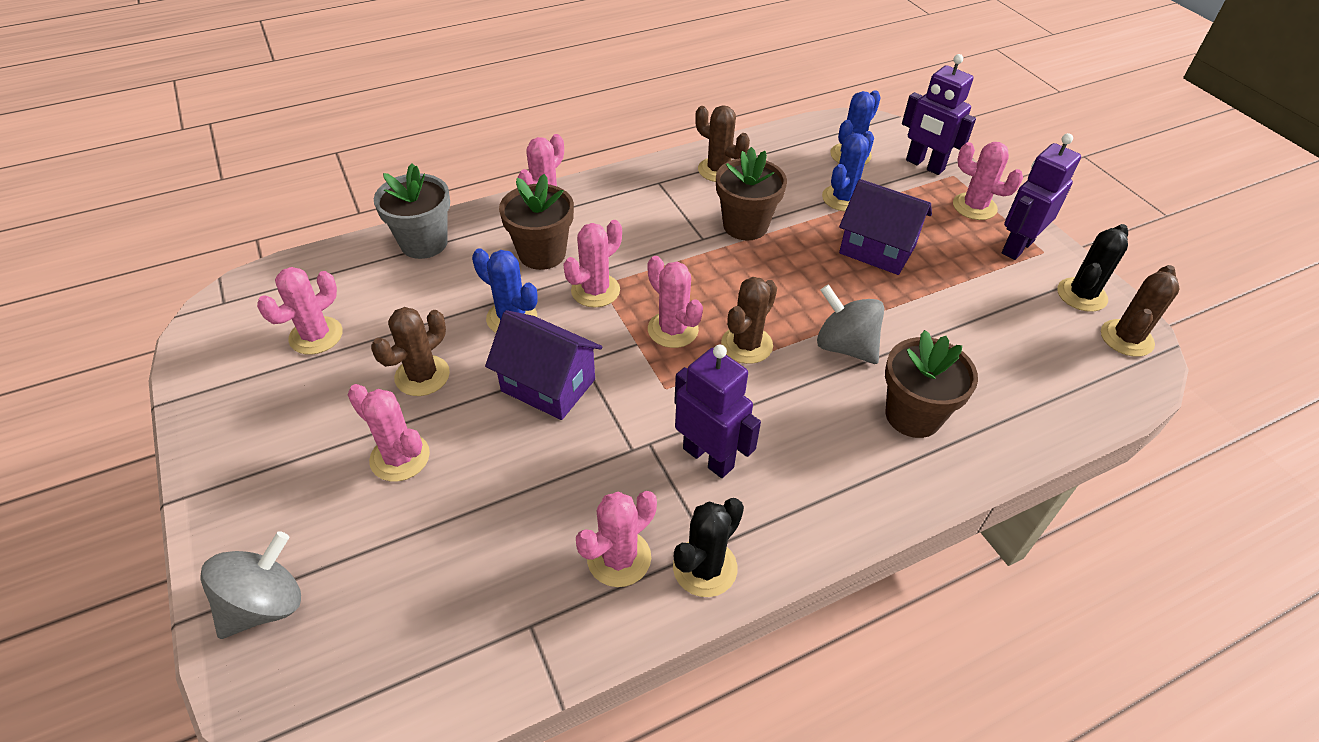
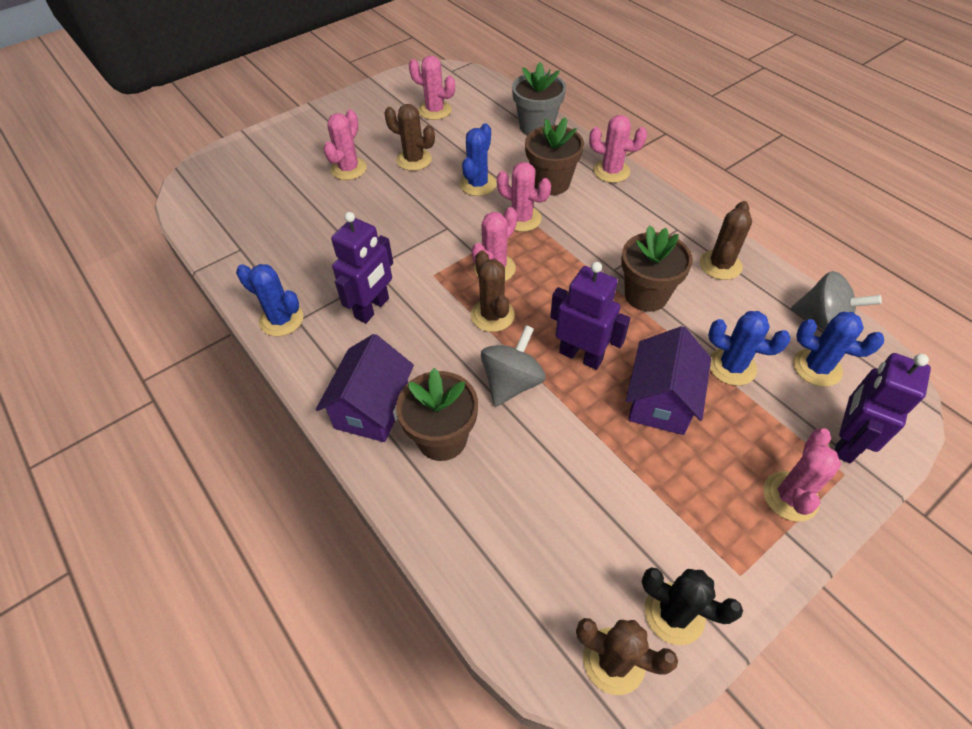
camera: 80 degrees right, 5 degrees up
grey spinning top [200,531,301,639] -> grey spinning top moved to [791,271,882,330]
purple house [485,310,602,420] -> purple house moved to [316,334,414,442]
pink cactus [576,491,657,587] -> none
black cactus [673,498,744,597] -> blue cactus [236,264,303,337]
brown cactus [721,277,777,364] -> brown cactus turned 45 degrees clockwise [471,250,515,332]
purple robot [1002,133,1081,260] -> purple robot moved to [550,262,630,370]

